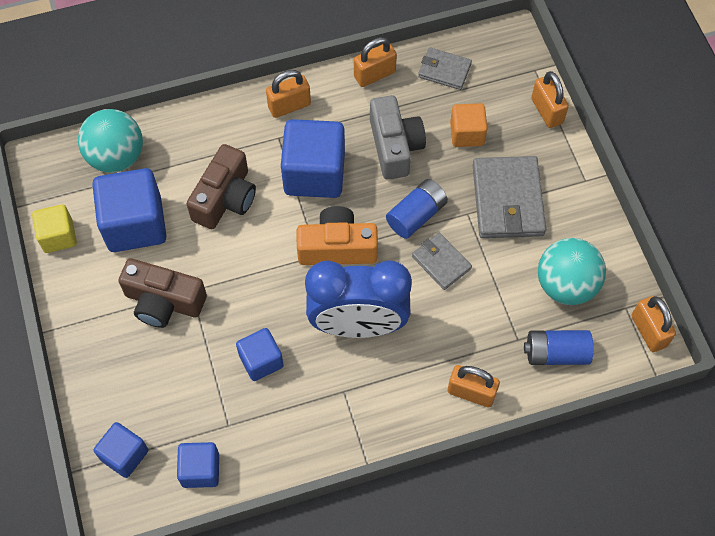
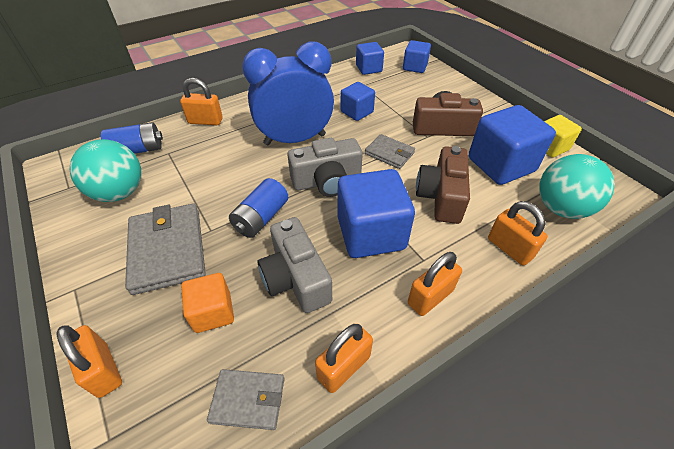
camera: 165 degrees right, 15 degrees down
orange camera [297,206,378,265] -> grey camera [288,138,363,197]
grey wallet [412,233,472,290] -> grey wallet moved to [365,134,415,169]
orange padlock [631,296,676,352] -> orange padlock moved to [488,201,548,266]

